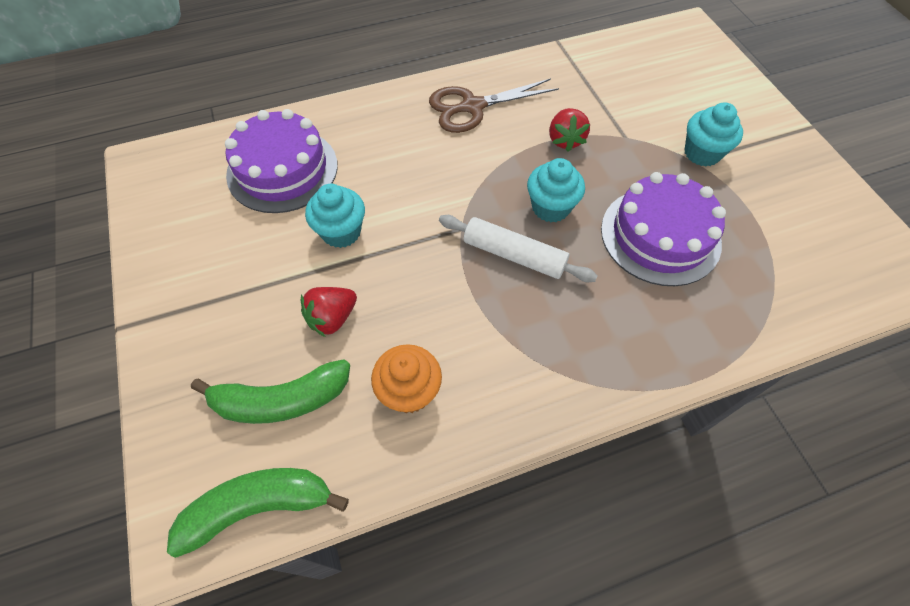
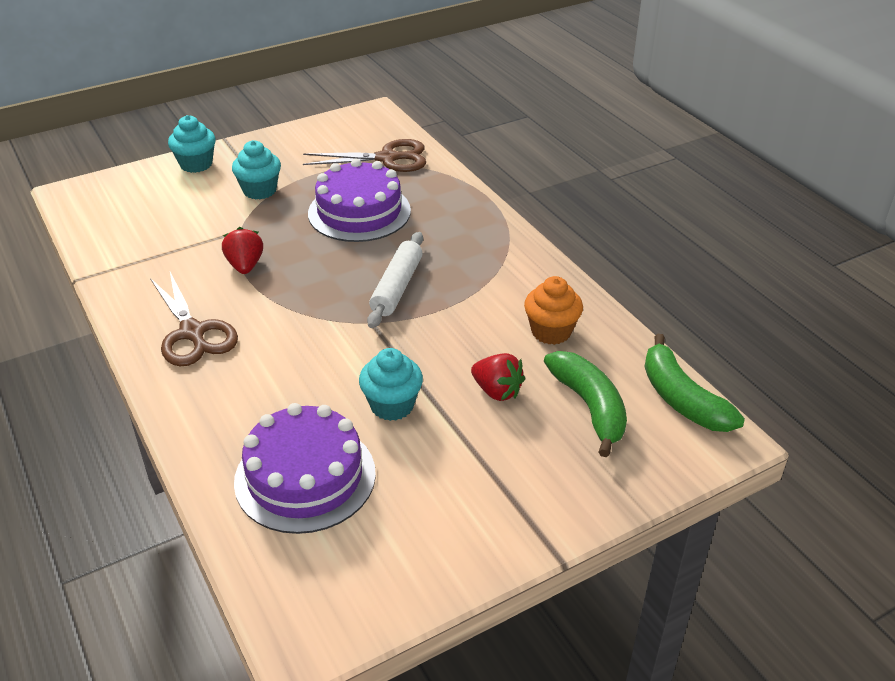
camera: 100 degrees left, 20 degrees down
turquoise cupcake [527,158,585,223] -> turquoise cupcake moved to [168,115,216,173]
red strawberry [549,108,590,151] -> red strawberry turned 90 degrees counterclockwise [222,227,263,274]
none -> brown scissors [303,139,426,172]

